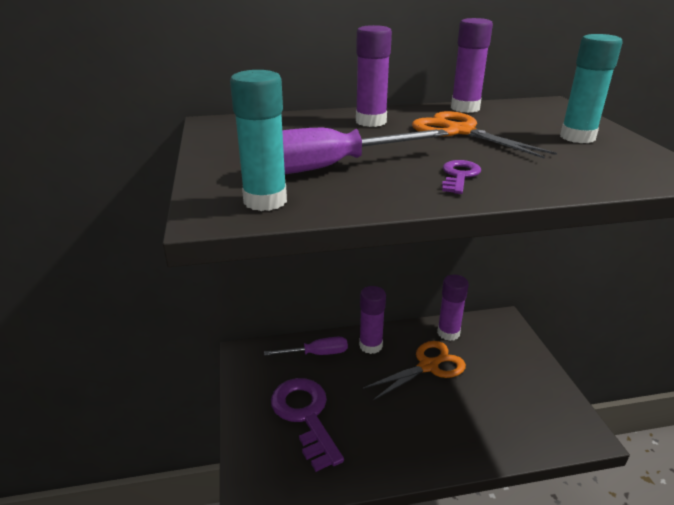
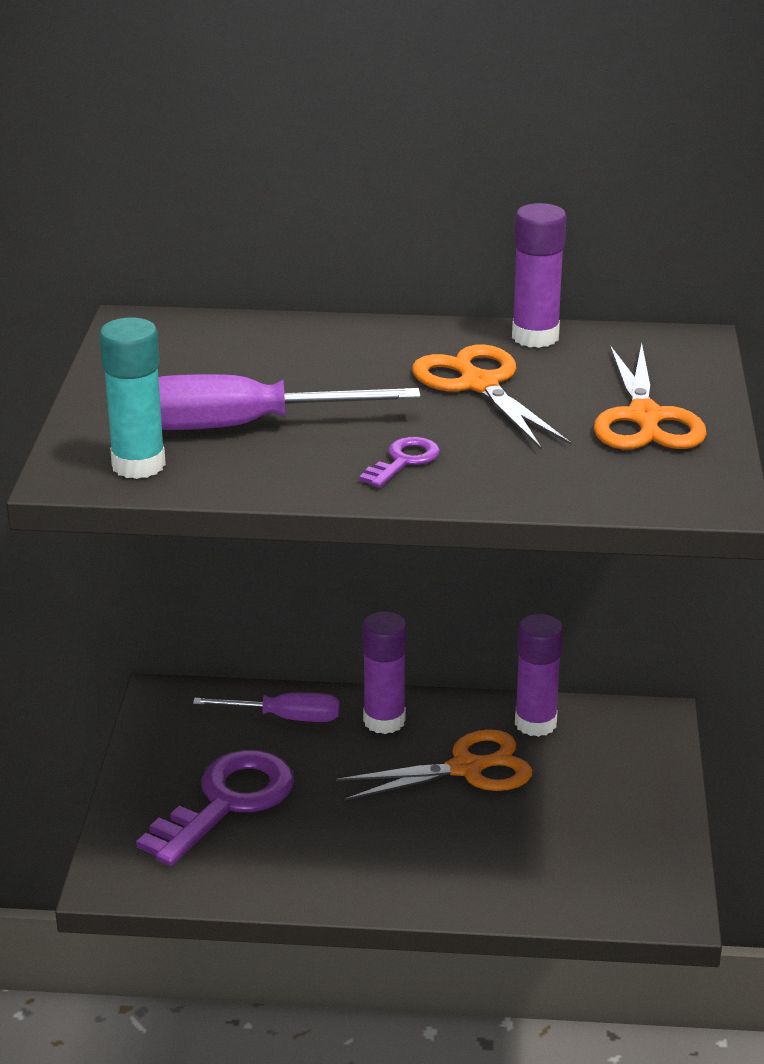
camera: 15 degrees right, 0 degrees up
purple key [271,378,344,472] -> purple key turned 45 degrees clockwise [136,750,294,866]
purple glue stick [356,25,392,127] -> none
turquoise glue stick [560,34,623,143] -> orange scissors [594,343,707,450]

